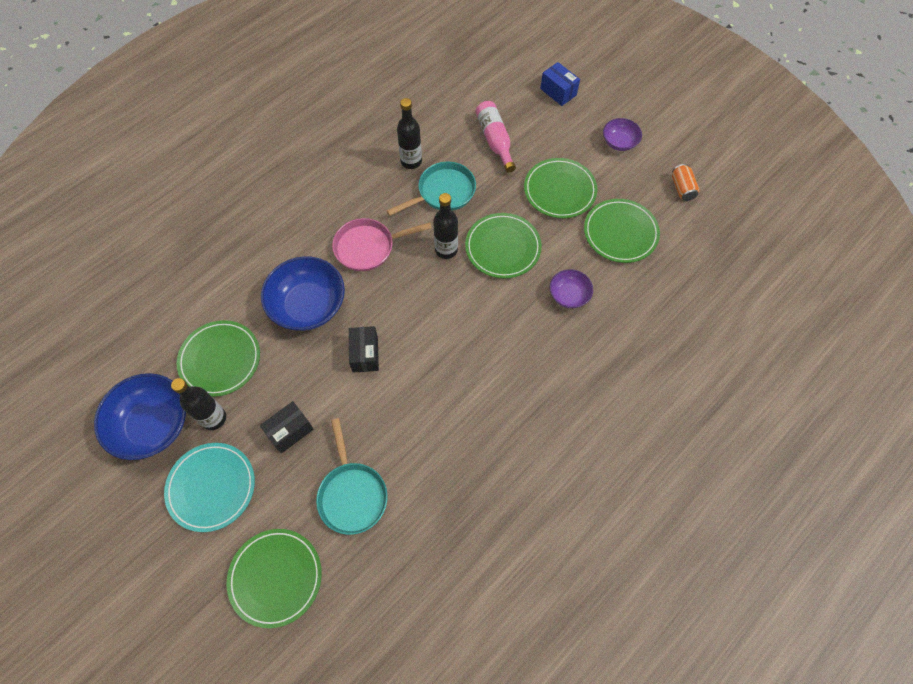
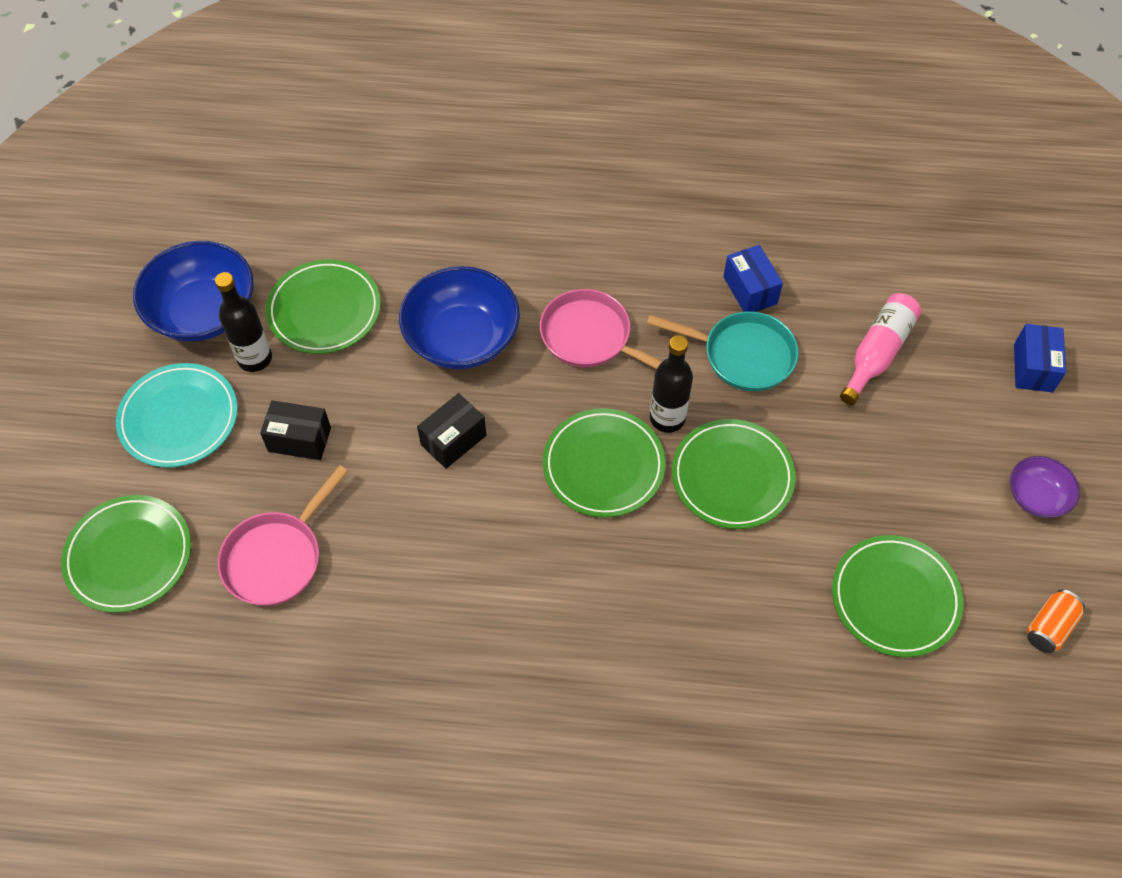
camera: 50 degrees right, 5 degrees down
turquoise pan [316,418,388,535] -> pink pan [218,465,348,606]
black bottle [397,98,422,169] -> blue box [723,245,783,312]
green plate [524,158,597,218] -> green plate moved to [543,408,666,517]
purple bowl [550,269,593,308] -> none

